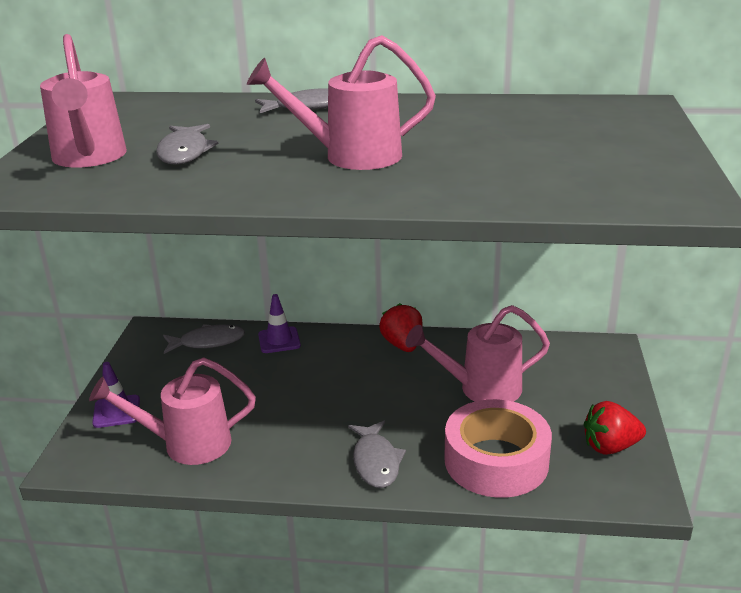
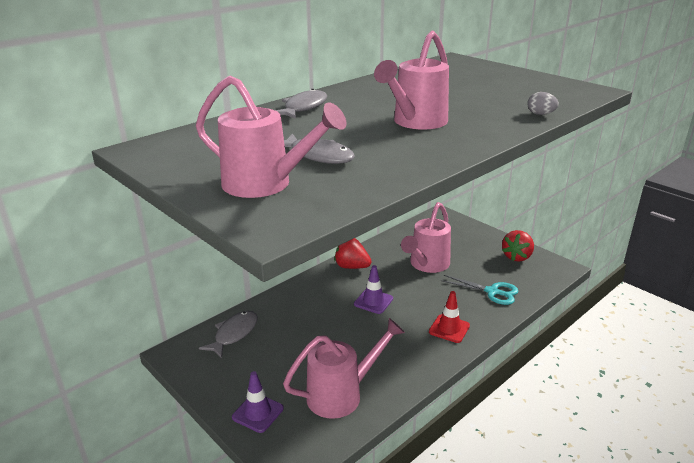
camera: 50 degrees left, 0 degrees up
pink watering can [89,357,256,465] -> pink watering can turned 150 degrees counterclockwise [283,318,405,419]
purple traffic cone [258,294,301,353] -> purple traffic cone moved to [354,265,393,314]
grey fish [348,421,406,488] -> red traffic cone [429,291,470,343]
pink tape [444,399,552,498] -> turquoise scissors [441,275,518,305]
none -> grey egg [527,92,559,115]

